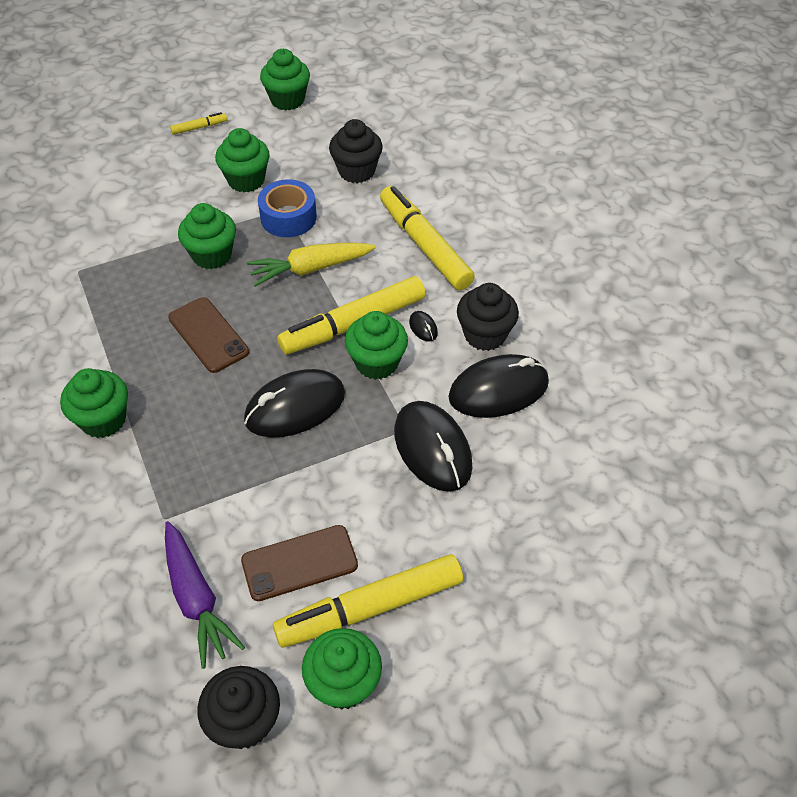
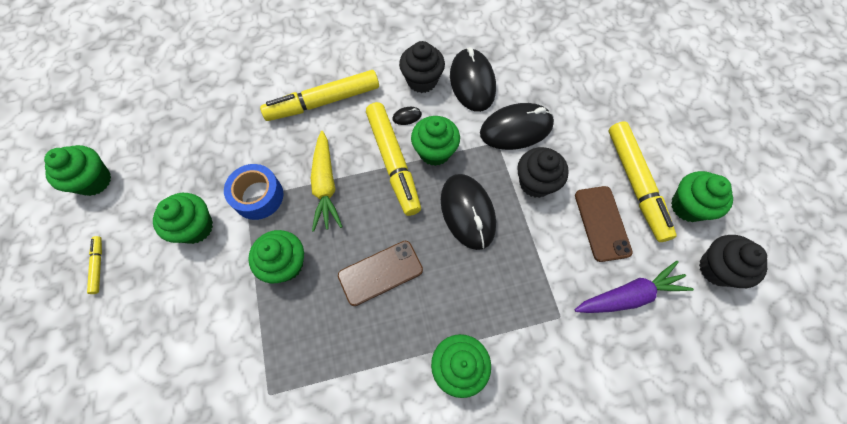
camera: 80 degrees left, 15 degrees up
black cupcake [329,119,383,183] -> black cupcake moved to [517,147,569,198]

